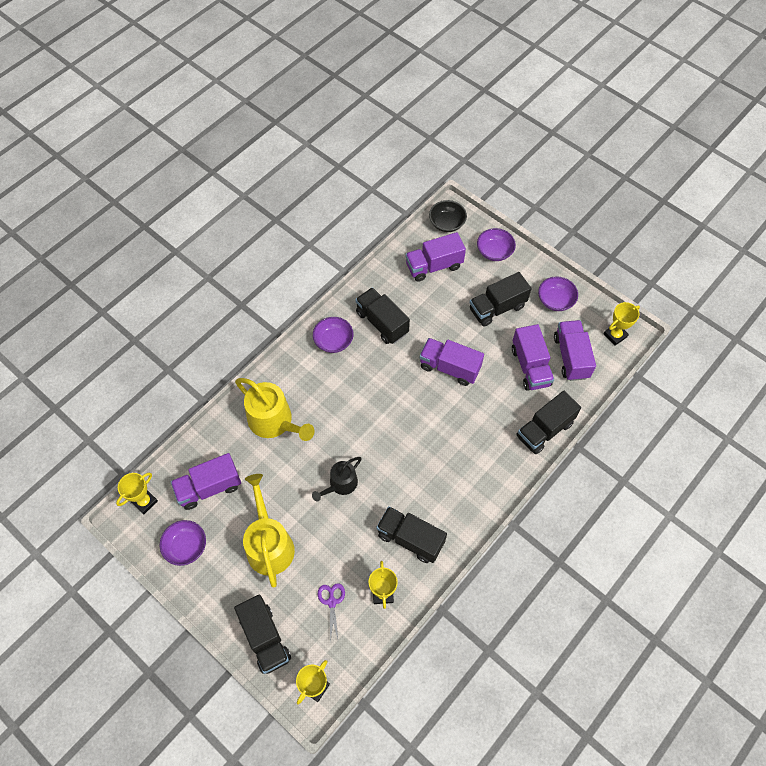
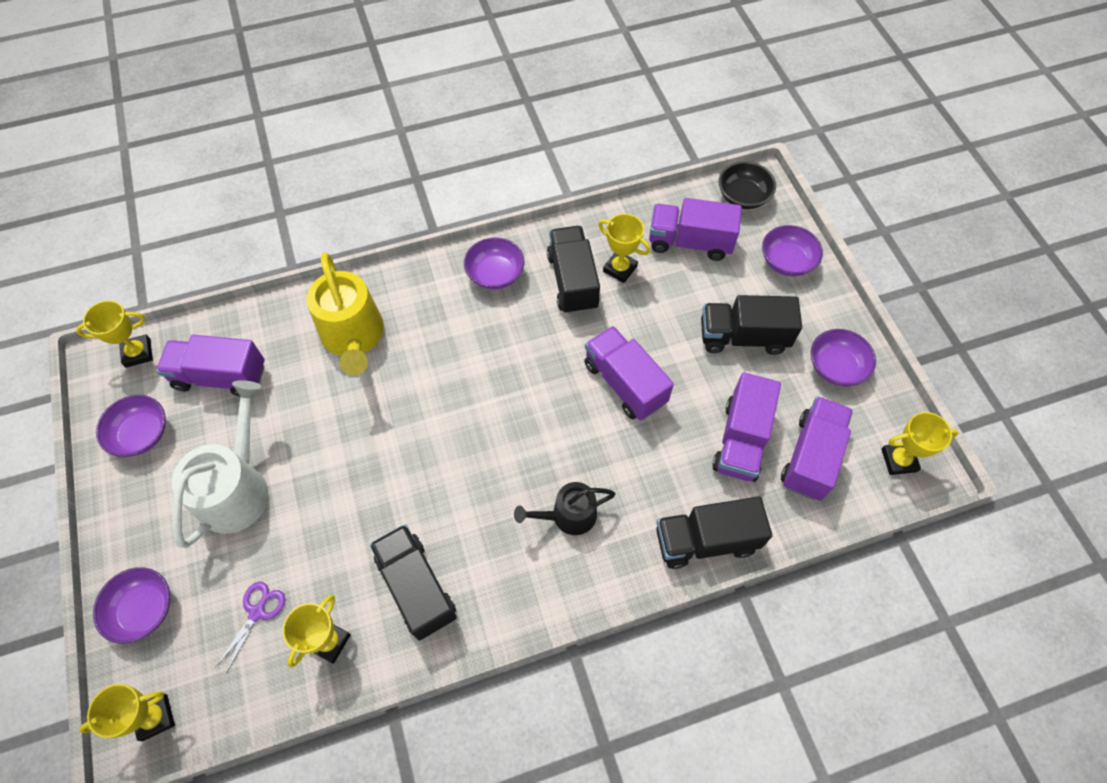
camera: 30 degrees right, 0 degrees up
black truck [234,594,291,674] -> purple bowl [93,567,170,643]
yellow watering can [243,474,295,588] -> white watering can [172,380,269,548]
black watering can [312,457,362,502] -> black watering can moved to [514,482,615,535]
none -> yellow trophy [598,214,650,283]

